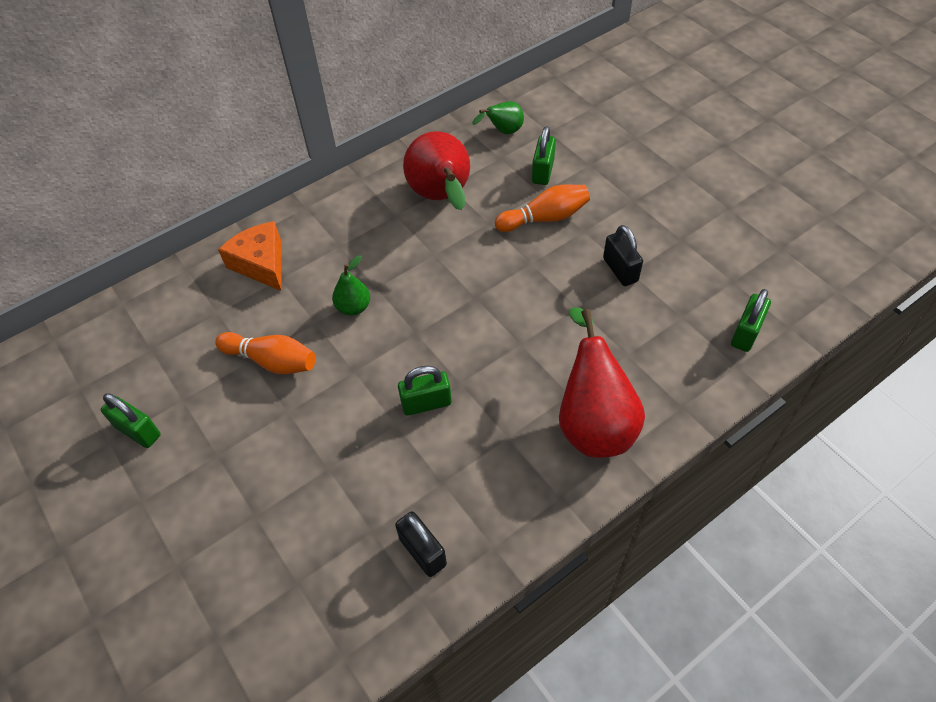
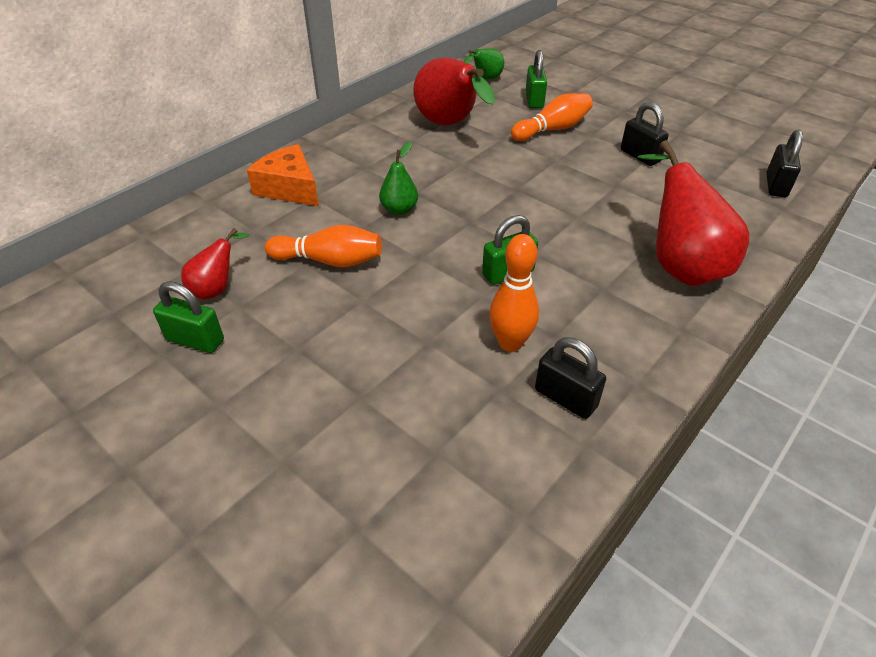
camera: 15 degrees left, 10 degrees down
green padlock [731,289,771,352] -> black padlock [766,130,803,197]
none -> red pear [181,228,249,300]
none -> orange bowling pin [489,234,539,352]

